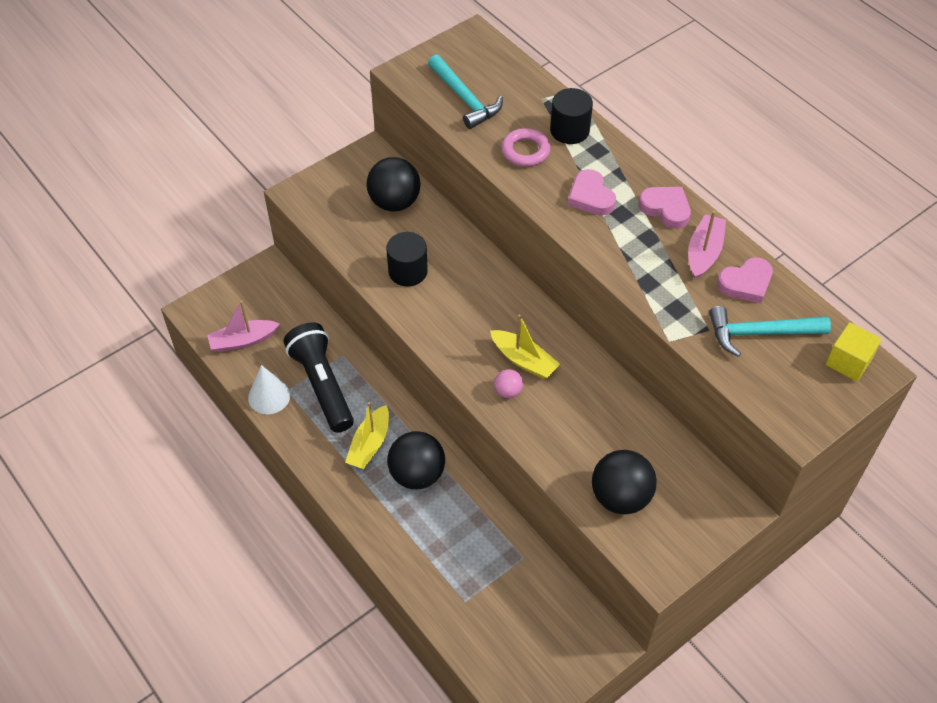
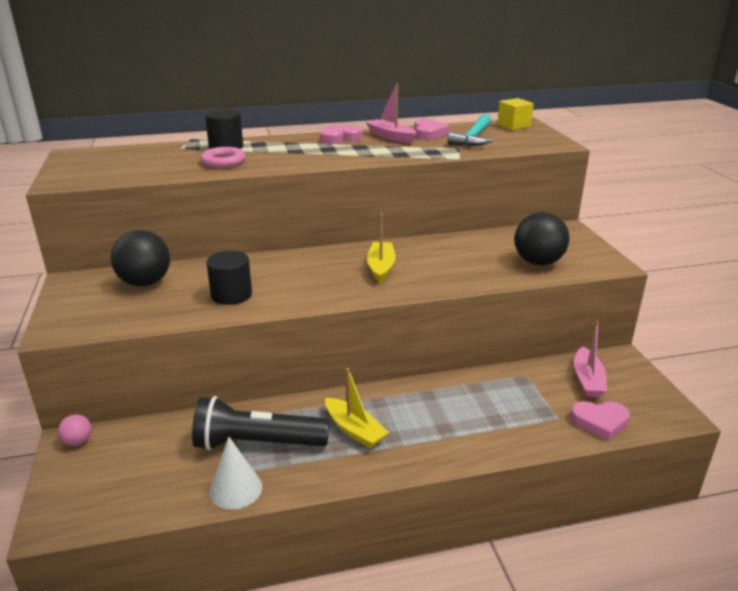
camera: 65 degrees left, 25 degrees down
pink boat [207,301,280,352] -> pink boat moved to [574,321,607,397]
black ball [387,431,445,489] -> none
turquoise hammer [428,55,503,129] -> none
yellow boat [490,314,560,379] -> yellow boat turned 60 degrees counterclockwise [367,213,396,283]
pink ball [494,369,523,398] -> pink ball moved to [58,414,92,446]
pink heart [568,169,616,216] -> pink heart moved to [570,401,630,441]

